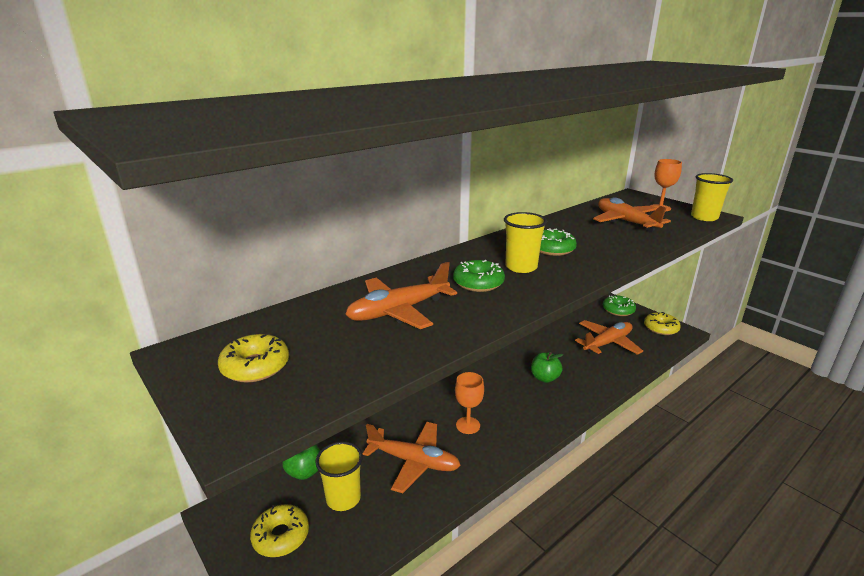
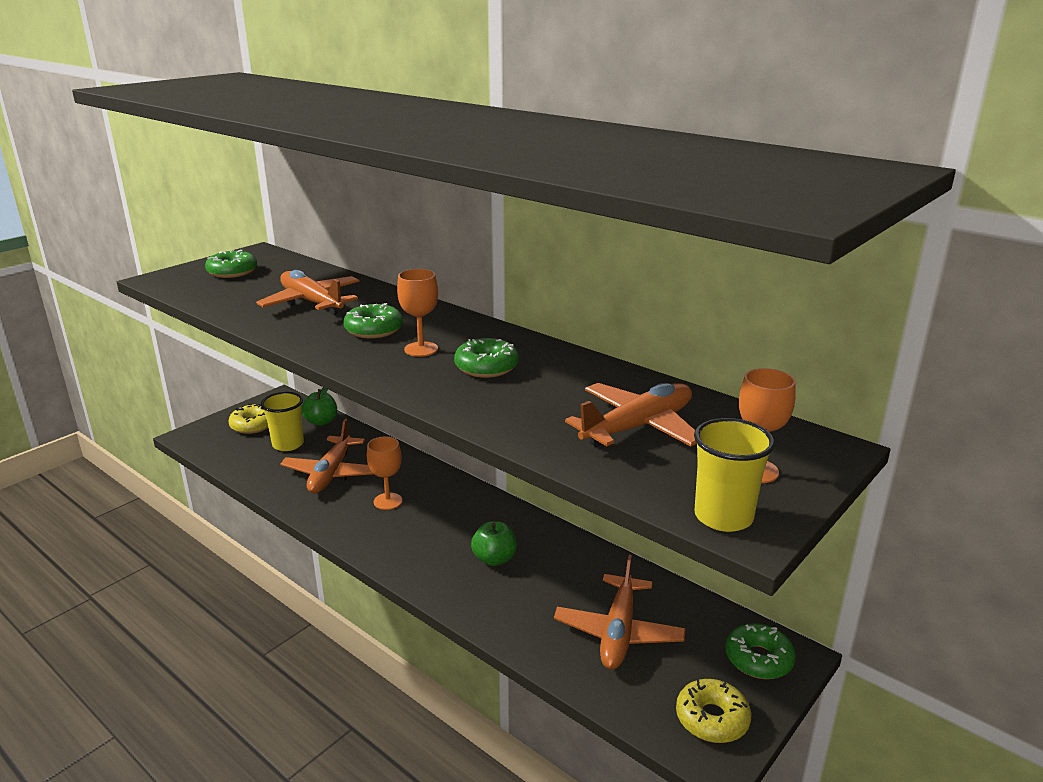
camera: 80 degrees right, 0 degrees up
yellow donut [218,334,289,383] -> green donut [205,250,257,278]
yellow cup [504,212,547,273] -> orange goblet [397,269,438,357]
orange plane [575,320,643,355] -> orange plane turned 60 degrees clockwise [554,555,686,669]

